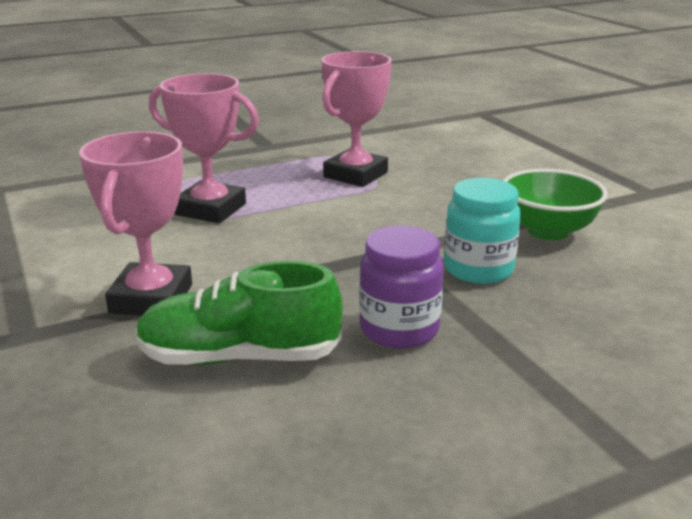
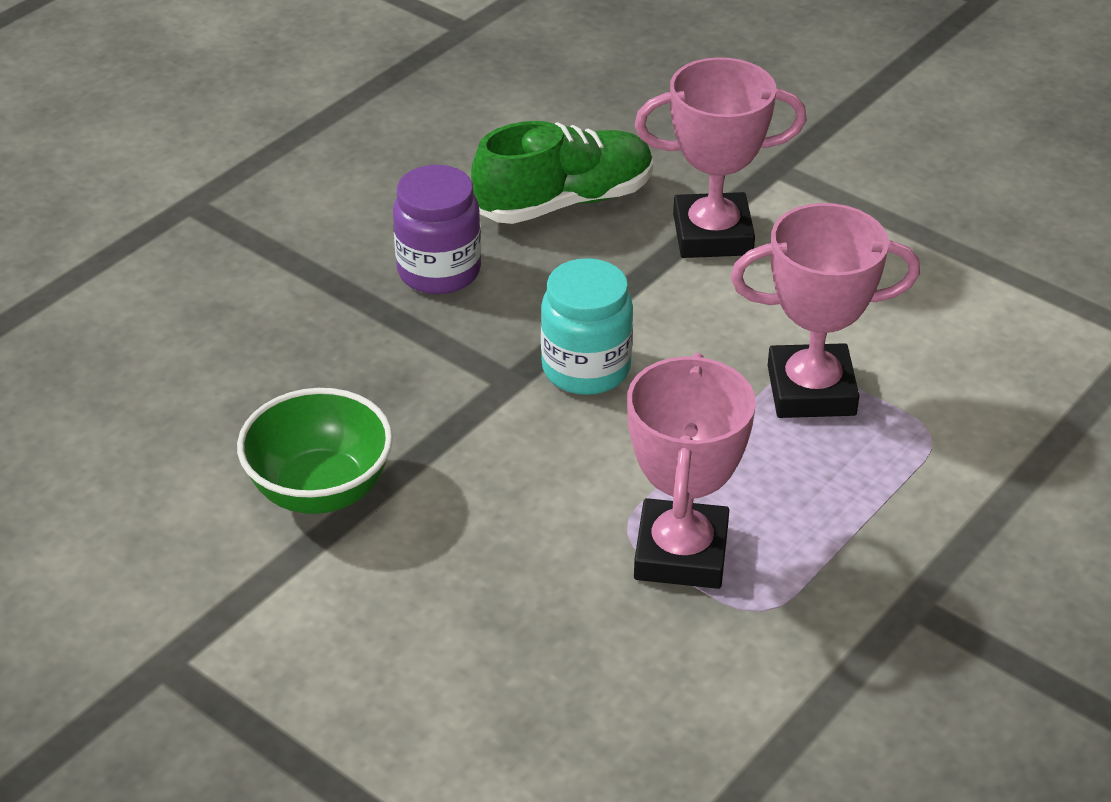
camera: 155 degrees right, 15 degrees up
pink trophy [79,131,192,315] -> pink trophy turned 75 degrees counterclockwise [635,57,807,258]
turquoise jar [444,178,521,284] -> turquoise jar moved to [541,258,633,395]

